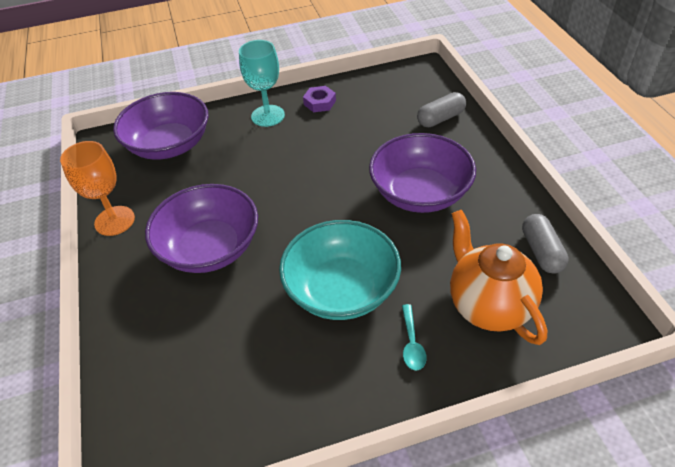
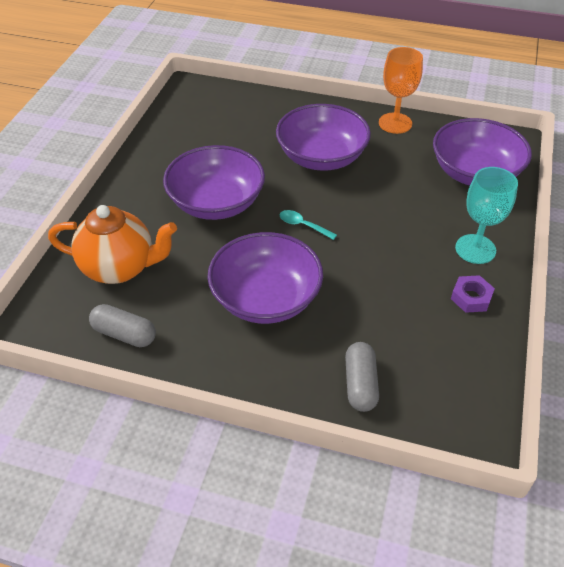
camera: 120 degrees right, 0 degrees up
turquoise bowl [279,220,401,320] -> purple bowl [163,145,265,220]
turquoise spoon [402,304,427,371] -> turquoise spoon moved to [280,210,337,240]

